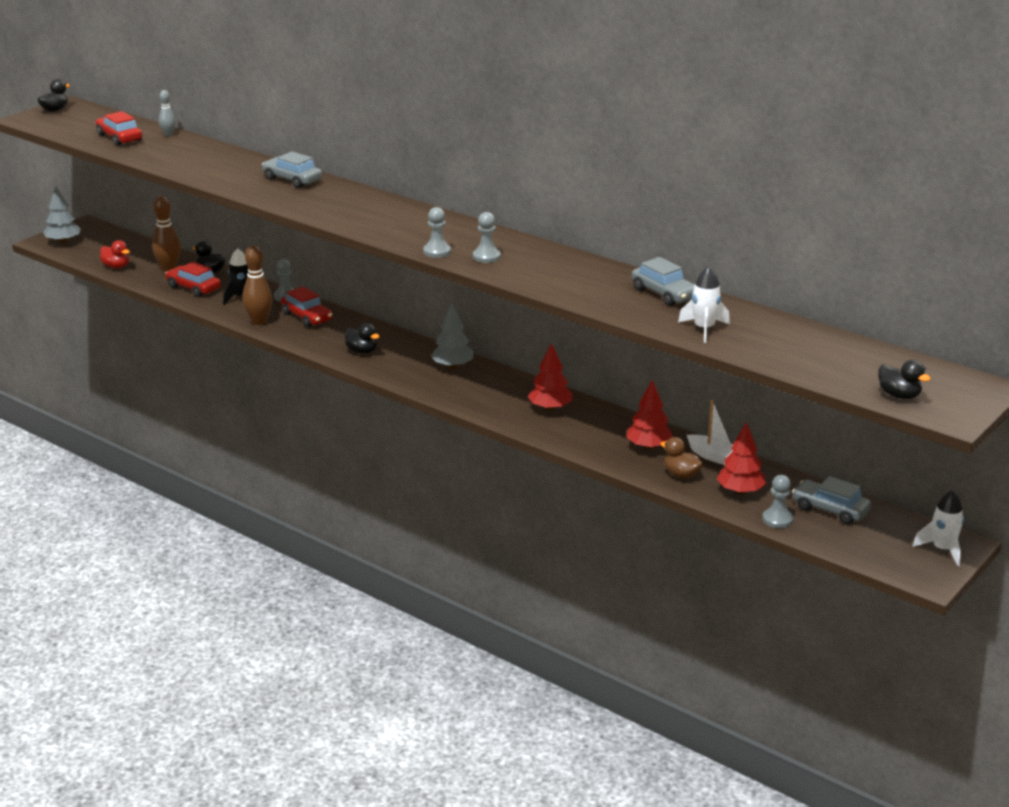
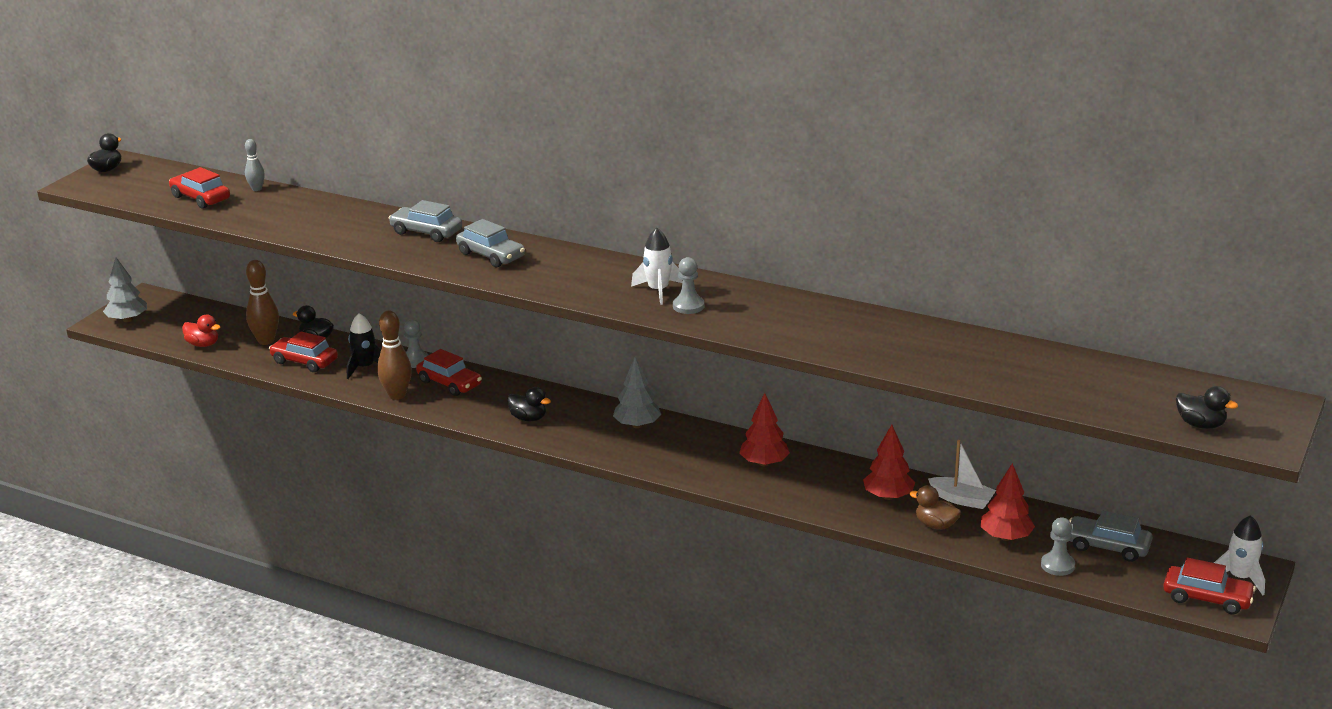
camera: 10 degrees left, 0 degrees up
grey pawn [423,207,451,258] -> none
grey car [632,257,695,306] -> grey car moved to [456,219,525,267]
white rocket [678,266,730,343] -> white rocket moved to [631,228,683,305]
none -> red car [1163,558,1256,614]

